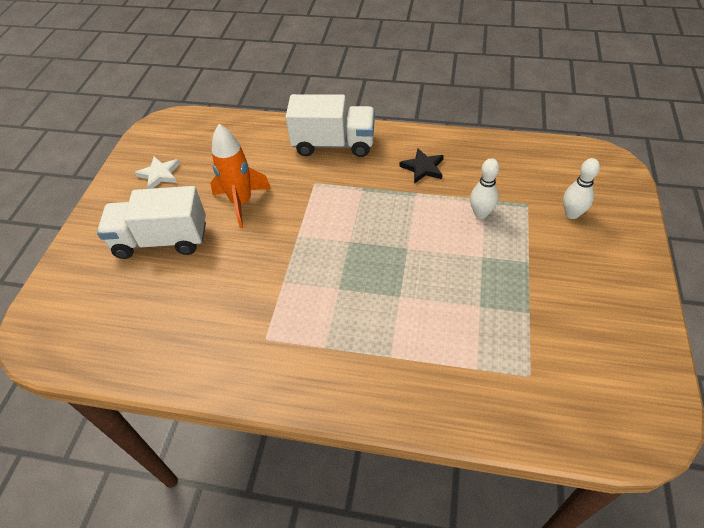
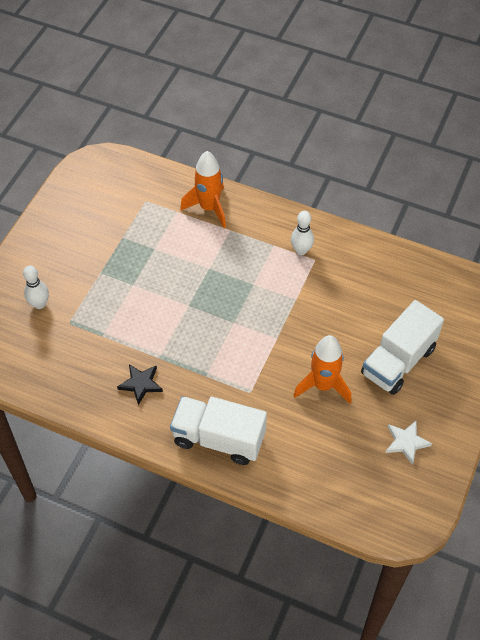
camera: 170 degrees left, 5 degrees up
white truck [97,186,206,259] -> white truck turned 120 degrees clockwise [361,300,444,395]
white bowling pin [470,158,499,219] -> white bowling pin moved to [291,211,314,255]
none -> orange rocket [180,151,226,228]

